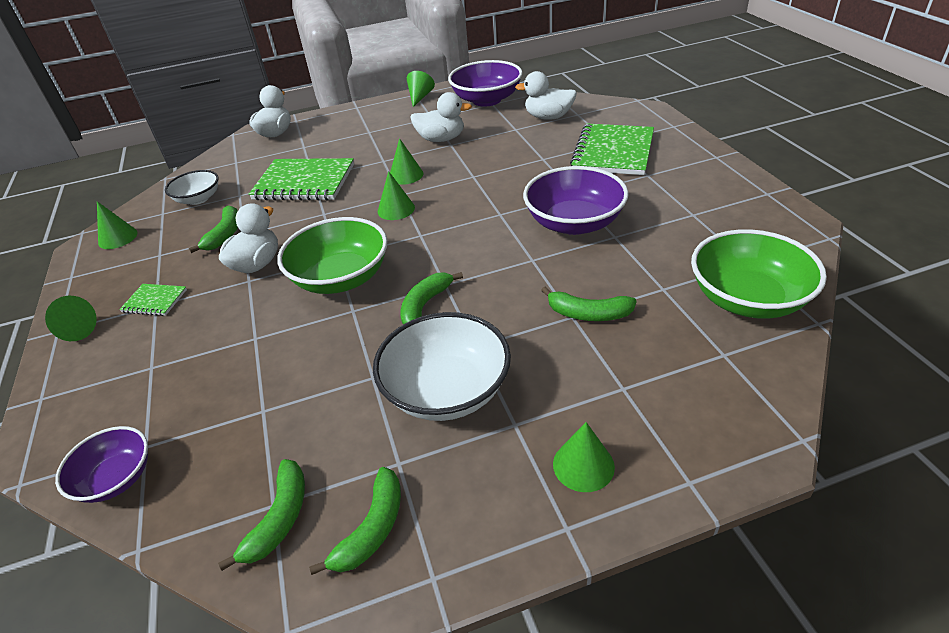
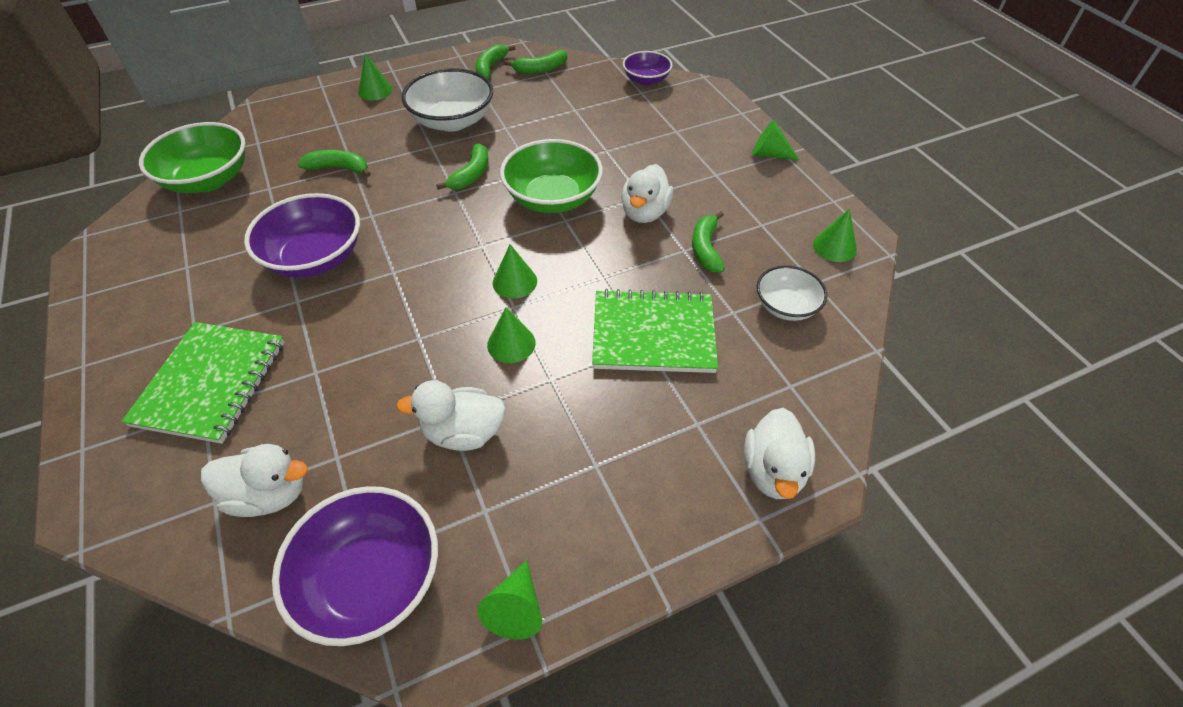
camera: 170 degrees right, 10 degrees up
green notebook [119,284,187,316] -> none
green banana [218,459,305,571] -> green banana turned 120 degrees counterclockwise [504,50,567,74]

